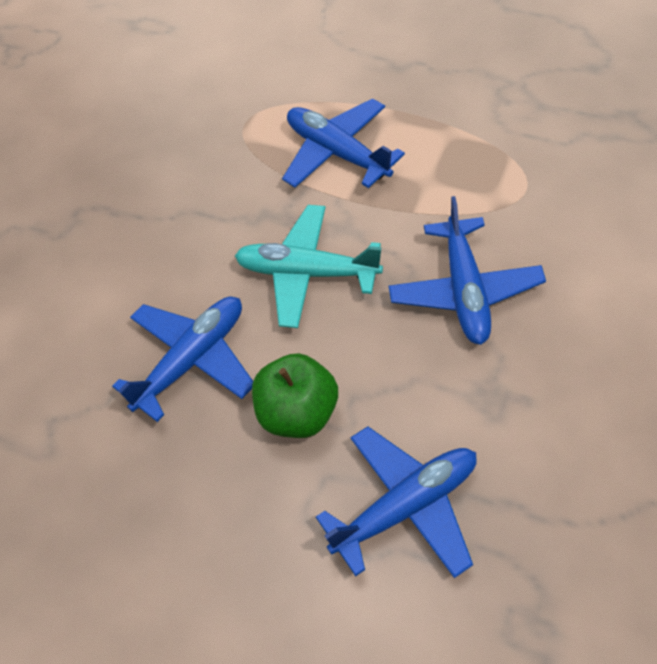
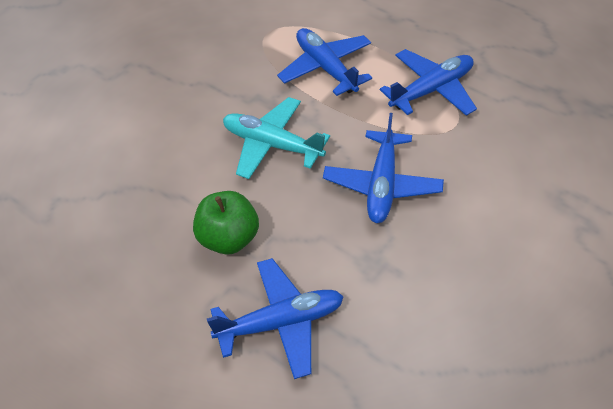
camera: 10 degrees right, 5 degrees down
blue plane [112,296,253,422] -> blue plane moved to [380,49,477,116]

